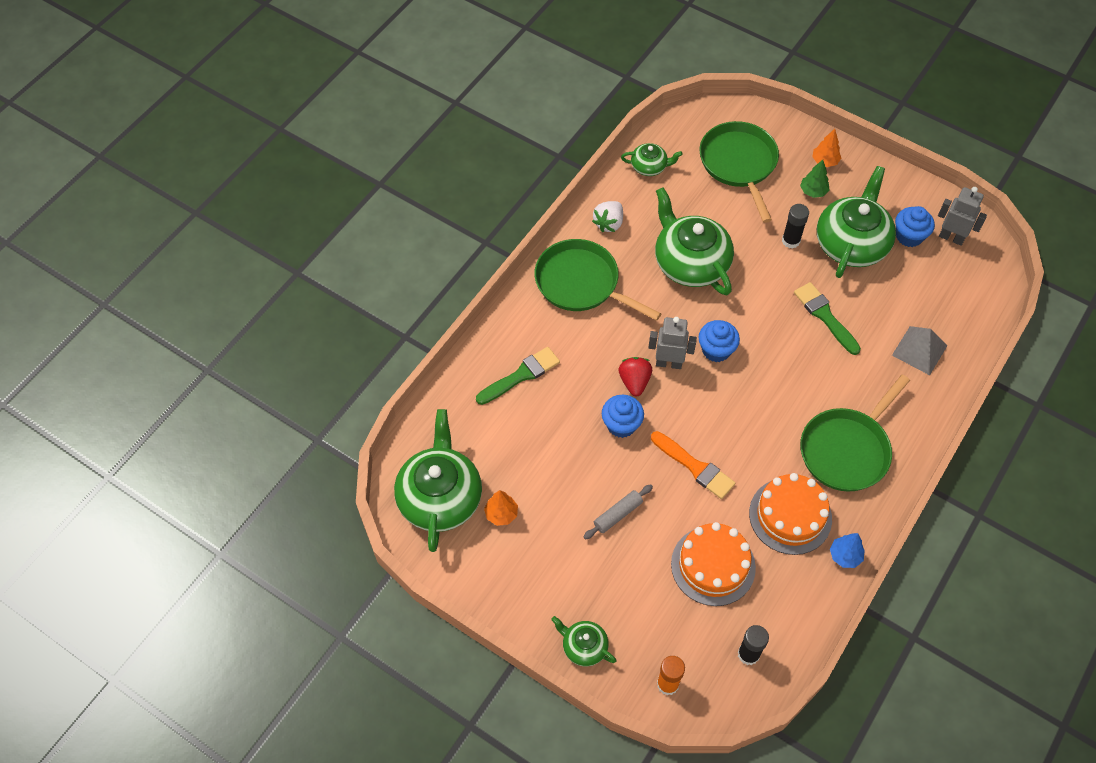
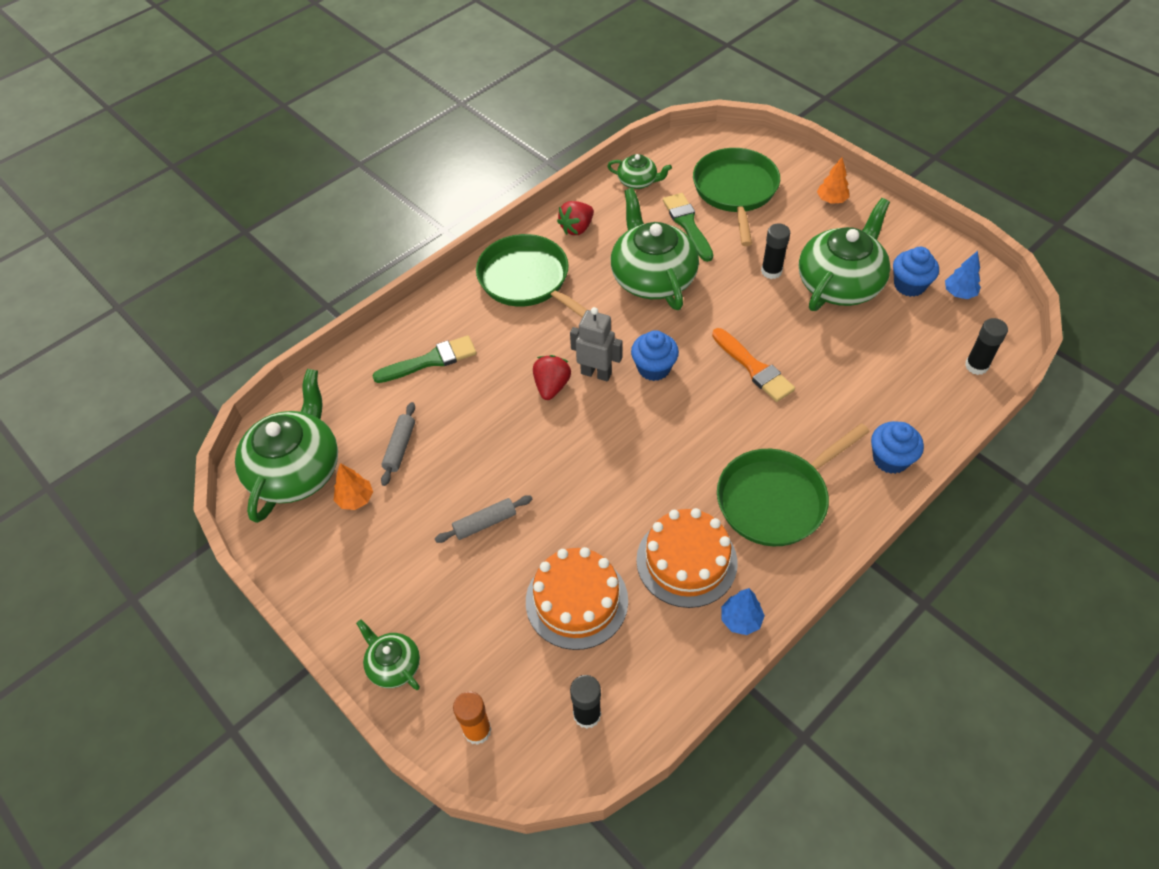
camera: 15 degrees right, 5 degrees down
white strawberry [592,201,623,232] -> red strawberry [557,201,594,235]
blue cupcake [602,395,644,438] -> blue cupcake moved to [871,421,924,474]
orange brush [651,431,735,499] -> orange brush moved to [712,328,795,402]
green brush [794,282,861,355] -> green brush moved to [663,193,713,262]
green tree [800,160,830,198] -> none
grey pyramid [892,326,947,375] -> none
grey robot [938,187,987,246] -> blue tree [945,251,981,299]
none -> grey rolling pin [381,402,415,486]
none -> black glue stick [965,318,1008,375]

